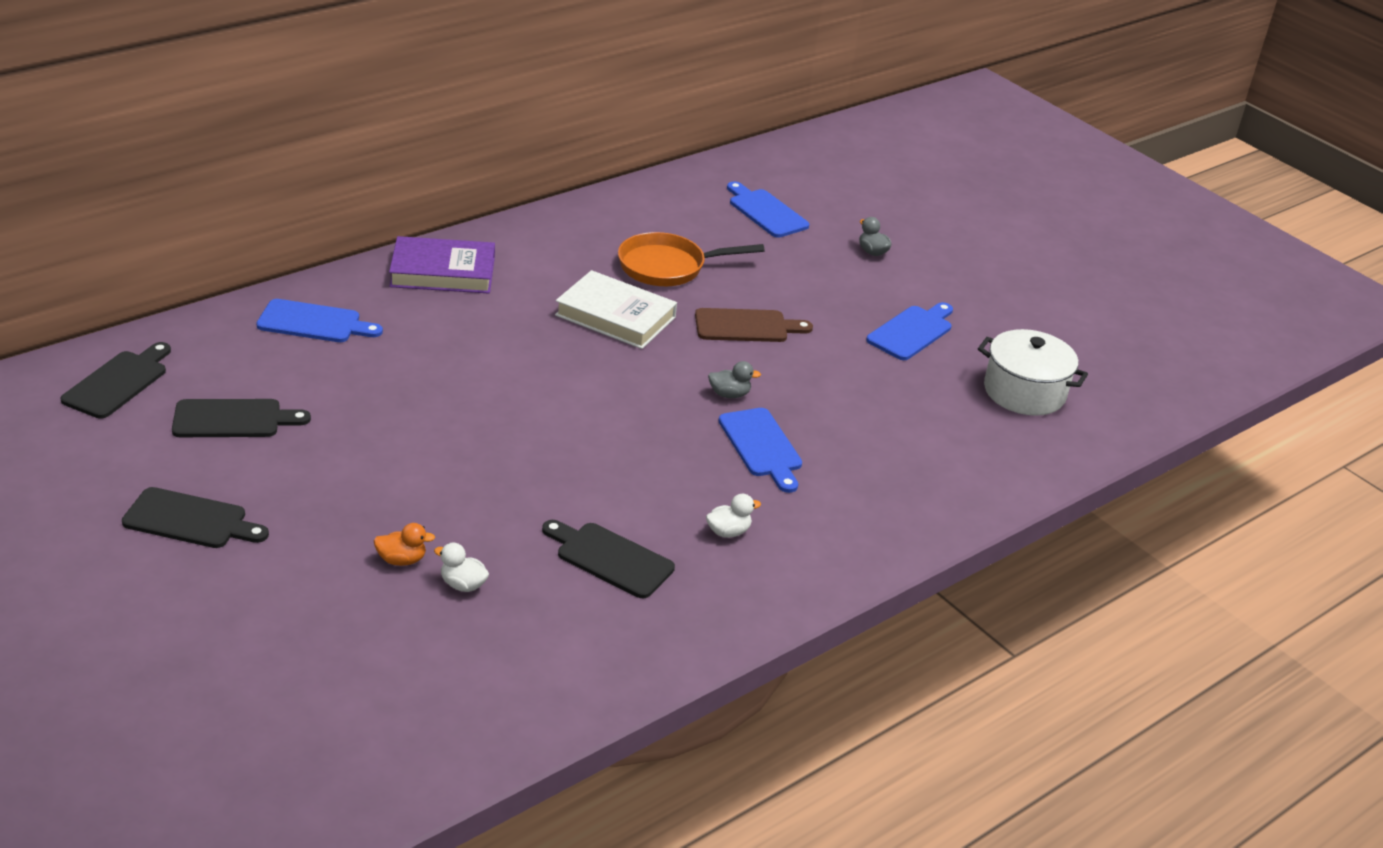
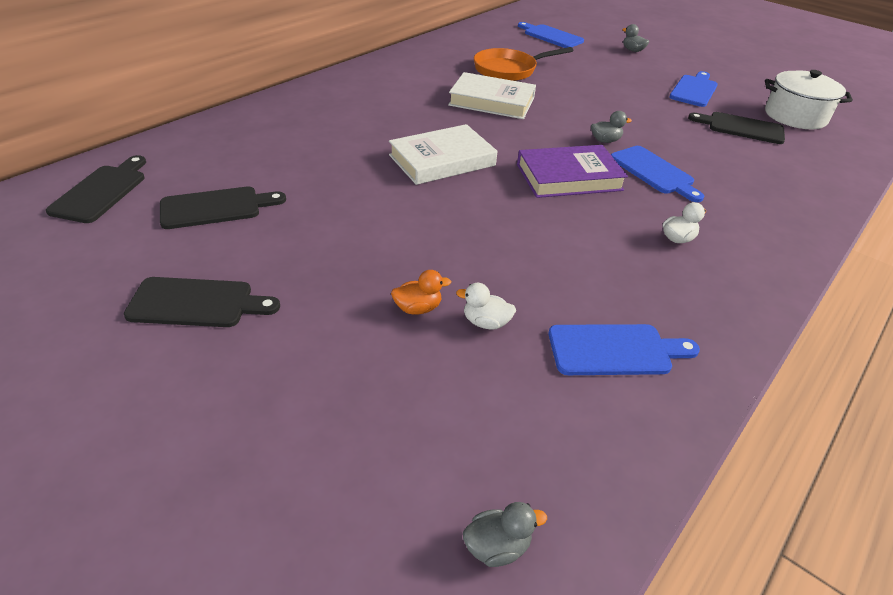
camera: 10 degrees left, 5 degrees up
blue cutting board [256,299,383,342] -> blue cutting board moved to [548,324,700,375]
purple book [389,236,495,294] -> purple book moved to [517,145,628,198]
black cutting board [542,520,675,598] -> black cutting board moved to [688,112,785,144]
brown cutting board [695,308,813,342] -> none
none -> white book [389,124,498,185]
none -> grey duck [463,502,547,567]

